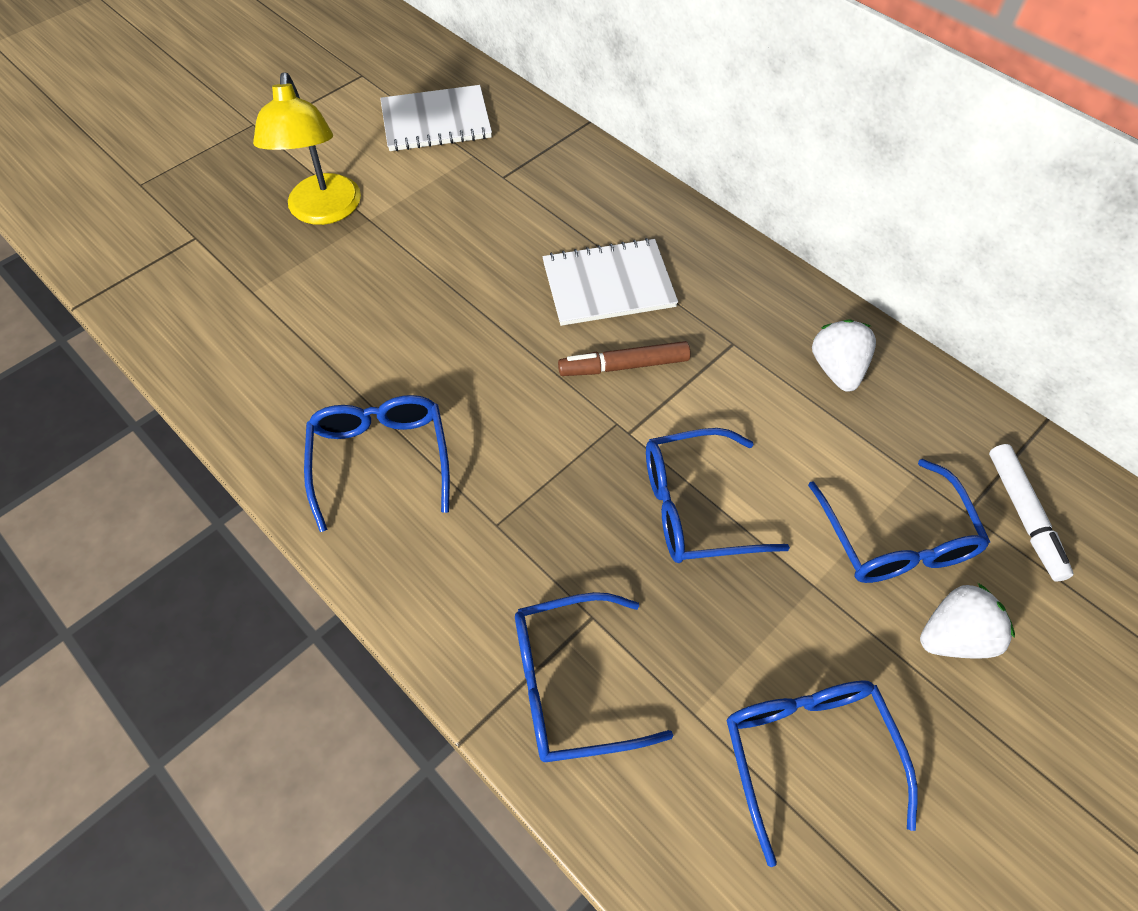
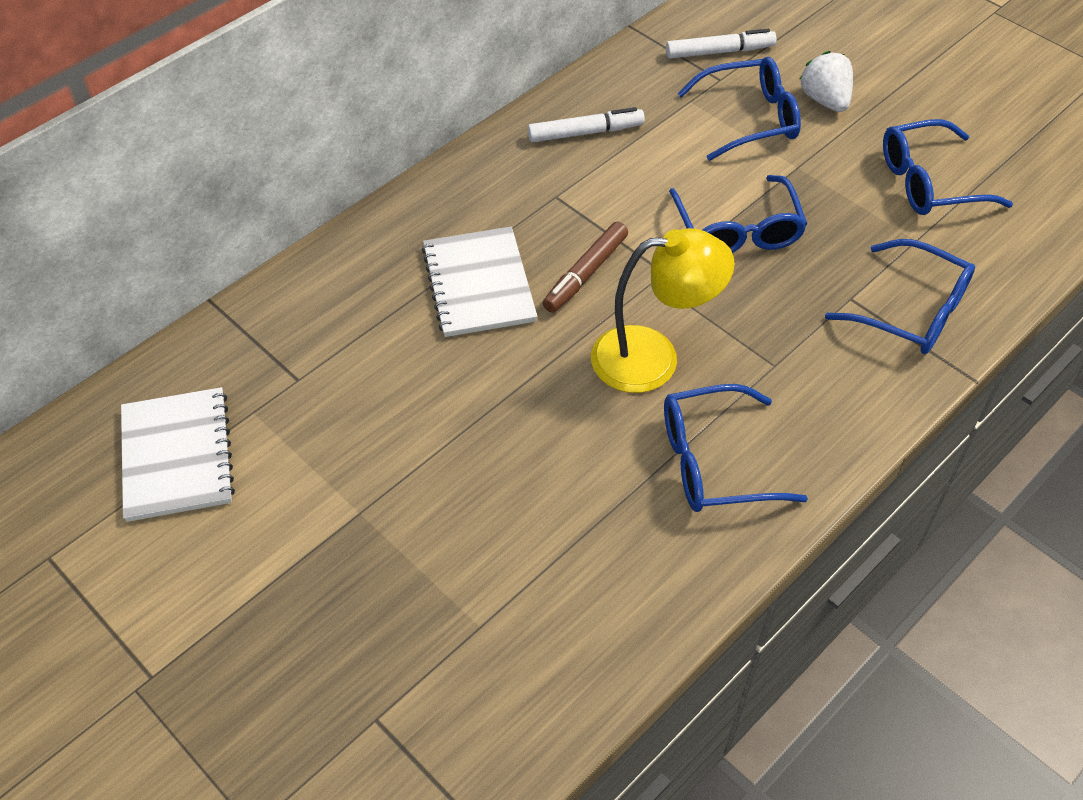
camera: 90 degrees left, 5 degrees down
yellow lamp [253,72,361,225] -> yellow lamp moved to [591,228,735,393]
blue glasses [515,592,674,762] -> blue glasses turned 45 degrees counterclockwise [825,239,975,354]
brown marker [558,341,691,376] -> brown marker turned 45 degrees clockwise [543,222,628,313]
white strawberry [812,319,876,392] -> white marker [528,107,645,142]

